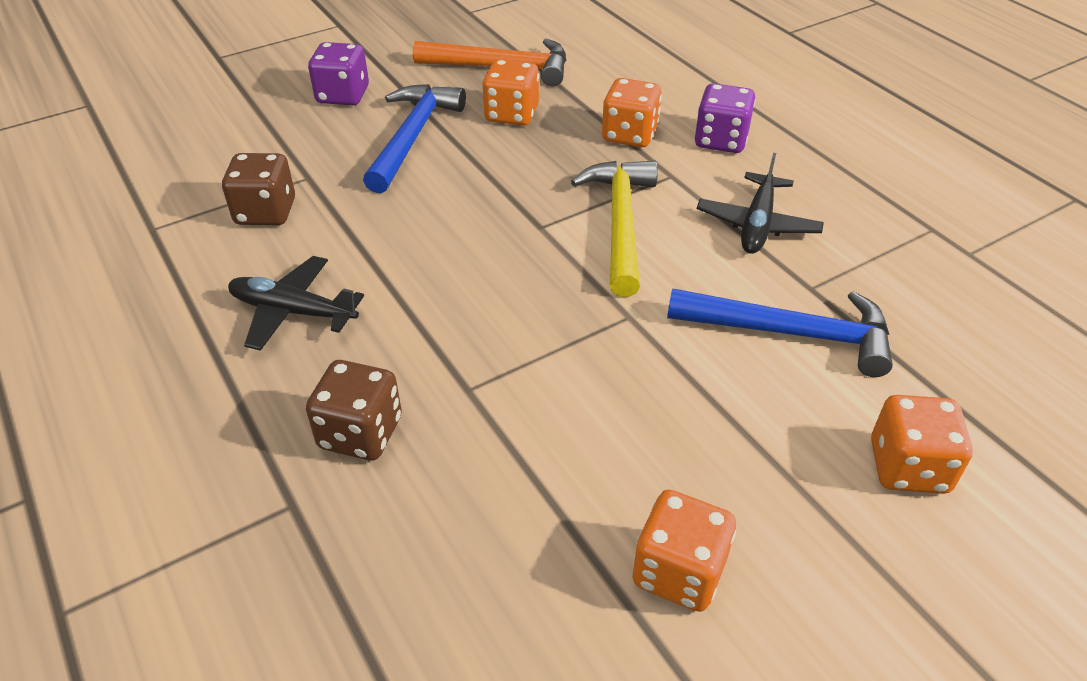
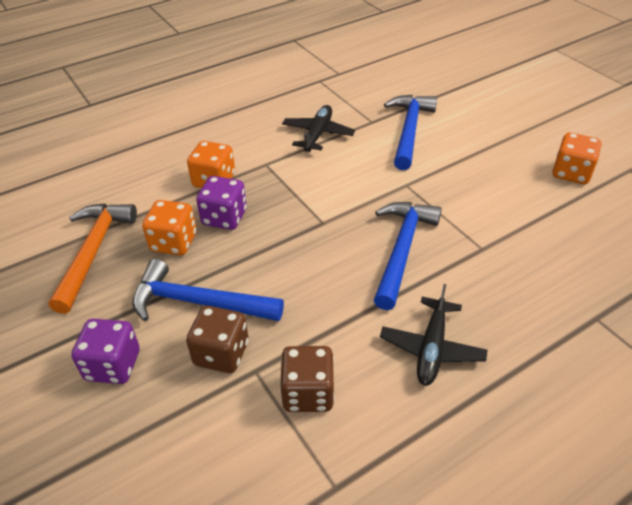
camera: 90 degrees left, 0 degrees up
brown dice [306,360,402,460] -> brown dice moved to [186,306,249,373]
yellow hammer [571,161,658,297] -> none
purple dice [694,83,756,153] -> purple dice moved to [196,176,247,230]
black plane [697,153,824,254] -> black plane turned 90 degrees counterclockwise [282,105,355,152]
orange dice [871,395,973,494] -> none
none -> blue hammer [374,202,442,310]

